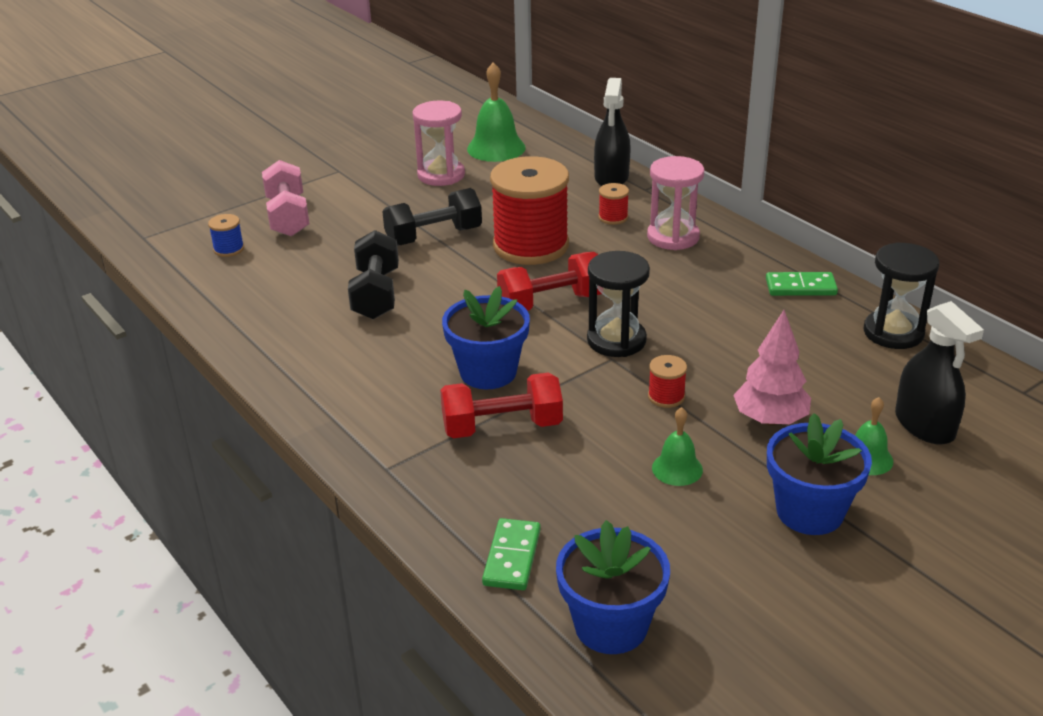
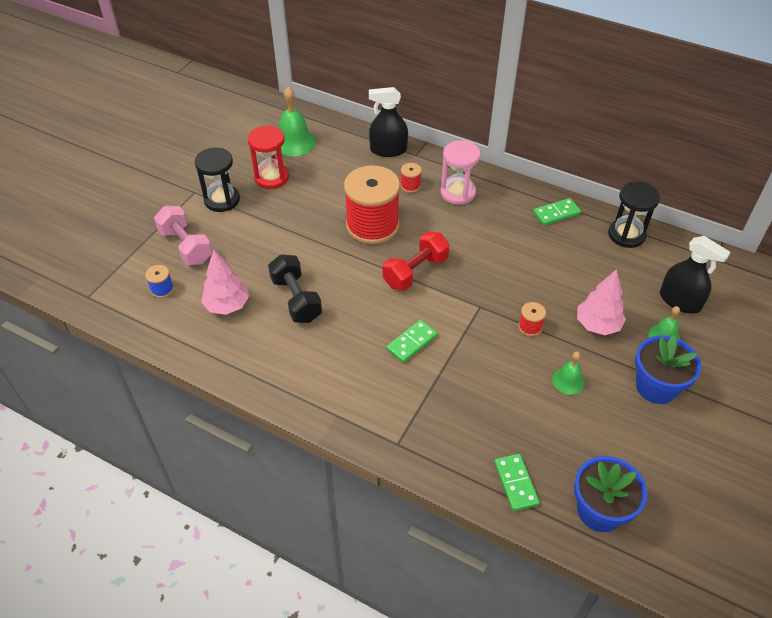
camera: 25 degrees left, 15 degrees up
black dumbbell [382,188,482,246] -> none
pink hourglass [412,101,465,186] -> red hourglass [248,125,289,189]
red dumbbell [440,372,563,438] -> none
blue flower pot [442,286,530,389] -> green domino [386,320,438,363]
black hourglass [587,251,650,357] -> black hourglass moved to [195,147,240,212]
black spray bottle [594,78,631,186] -> black spray bottle turned 105 degrees clockwise [369,87,408,157]
none -> pink tree [201,250,249,315]

